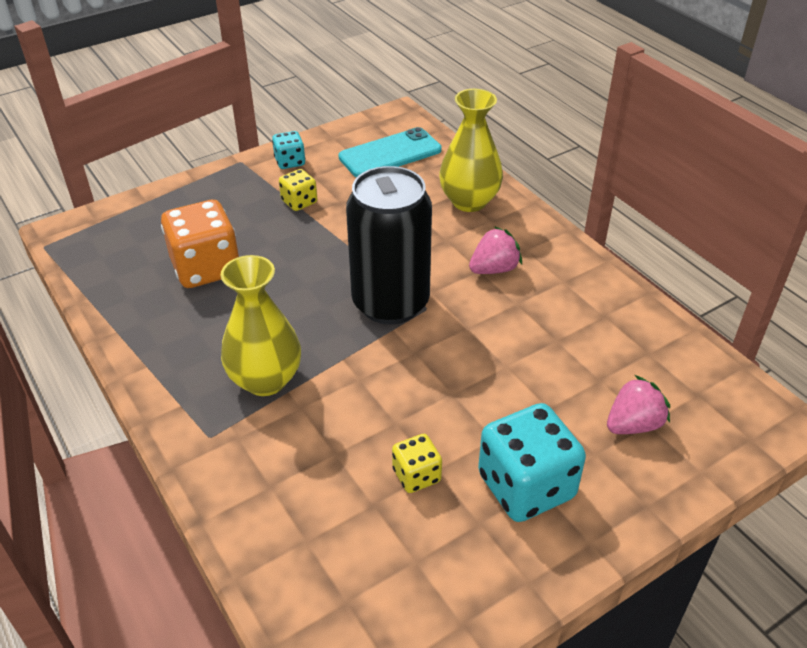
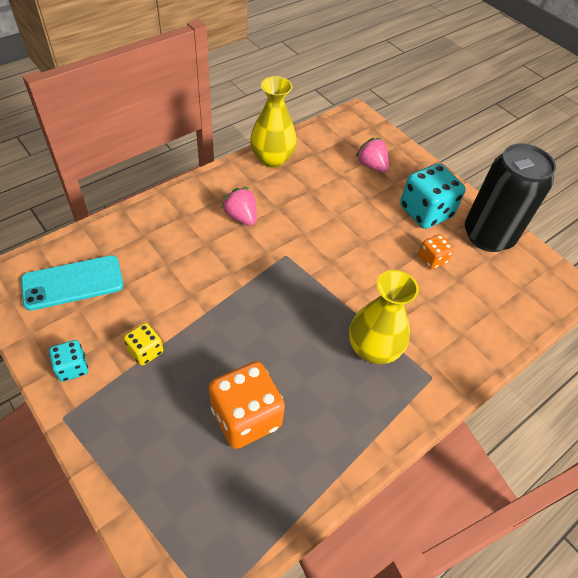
camera: 100 degrees left, 10 degrees up
turquoise phone [338,127,442,177] -> turquoise phone turned 75 degrees counterclockwise [21,255,123,311]
black can [346,166,432,324] -> black can moved to [465,143,556,252]
yellow dice [392,434,442,493] -> orange dice [418,234,454,269]
yellow vase [439,89,503,212] -> yellow vase moved to [250,76,297,168]

